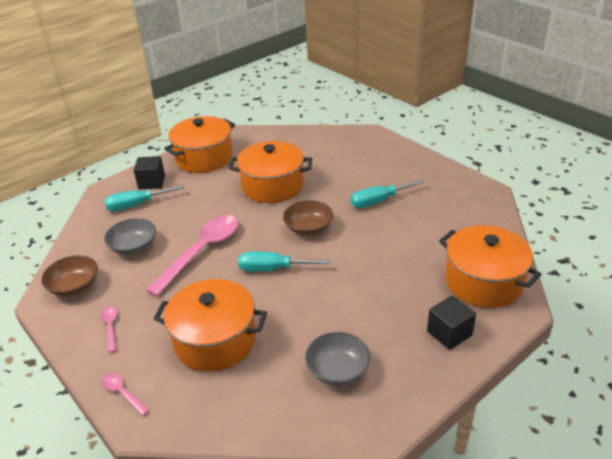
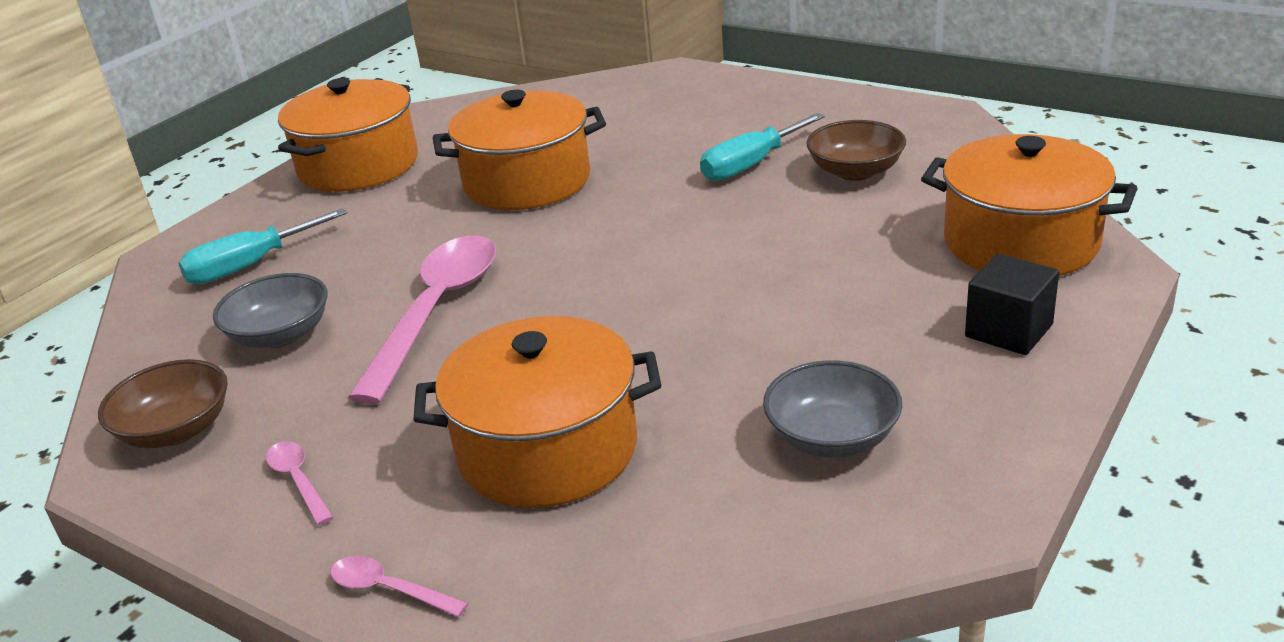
camera: 15 degrees left, 5 degrees down
black cube [134,156,165,190] -> none
turquoise screwdriver [238,252,330,272] -> none
brown bowl [283,200,333,236] -> brown bowl moved to [806,120,906,181]

